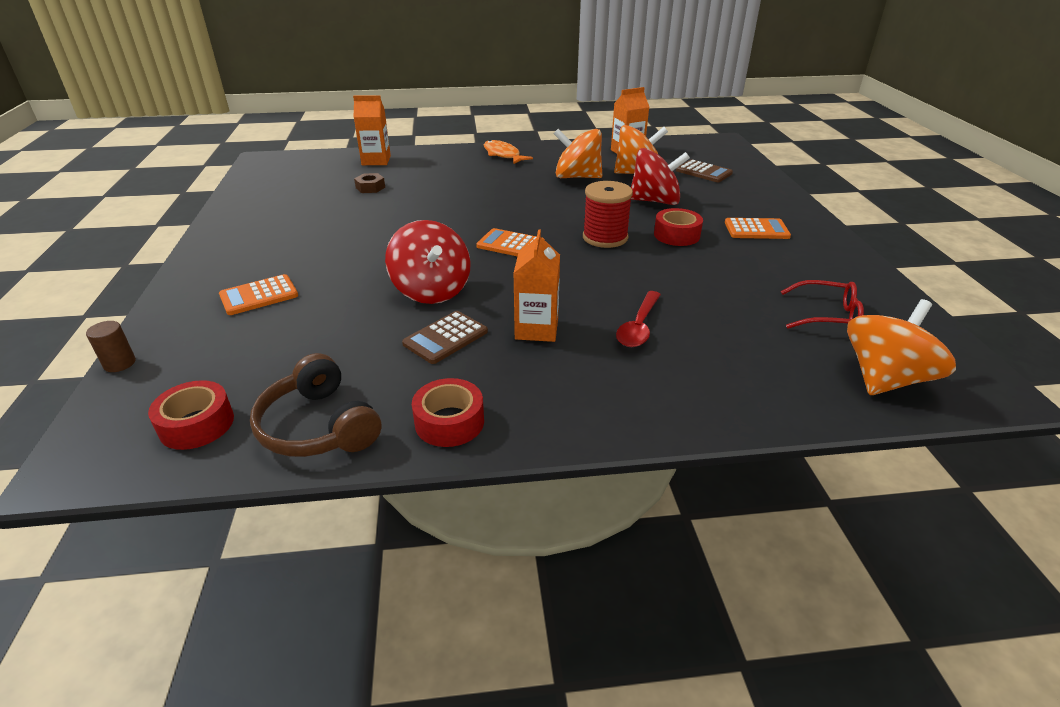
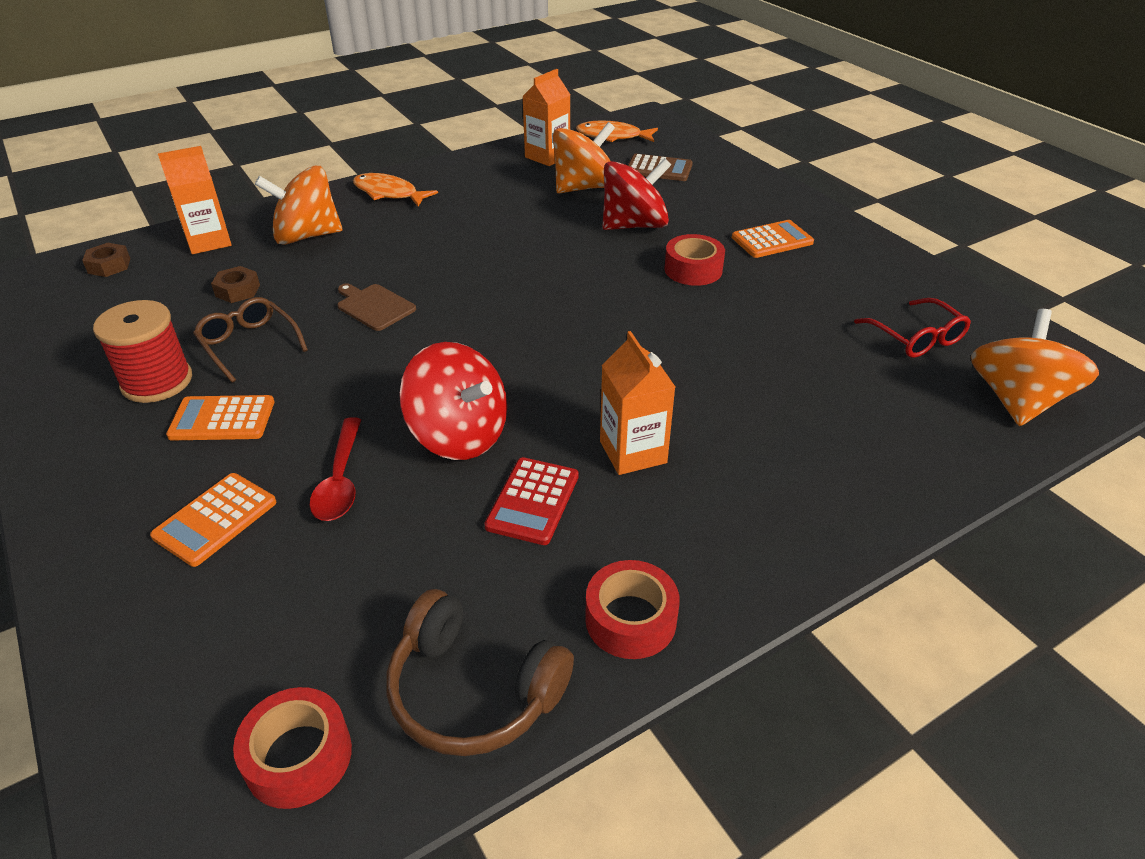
camera: 25 degrees left, 5 degrees up
brown cylinder [86,321,136,372] -> none
brown calculator [402,311,488,364] -> red calculator [484,457,579,545]
orange calculator [476,228,545,257] -> orange calculator moved to [166,395,275,440]
orange spinning top [554,129,602,178] -> orange spinning top moved to [255,166,342,245]
red spool [583,181,633,248] -> red spool moved to [93,300,192,403]
red spoon [616,291,661,347] -> red spoon moved to [309,417,361,521]
red glasses [781,280,864,329] -> red glasses turned 75 degrees clockwise [854,298,971,358]
none -> brown nut [82,243,130,277]
none -> brown glasses [193,297,308,383]
none -> brown cutting board [337,283,416,331]
none -> orange fish [576,121,658,142]

